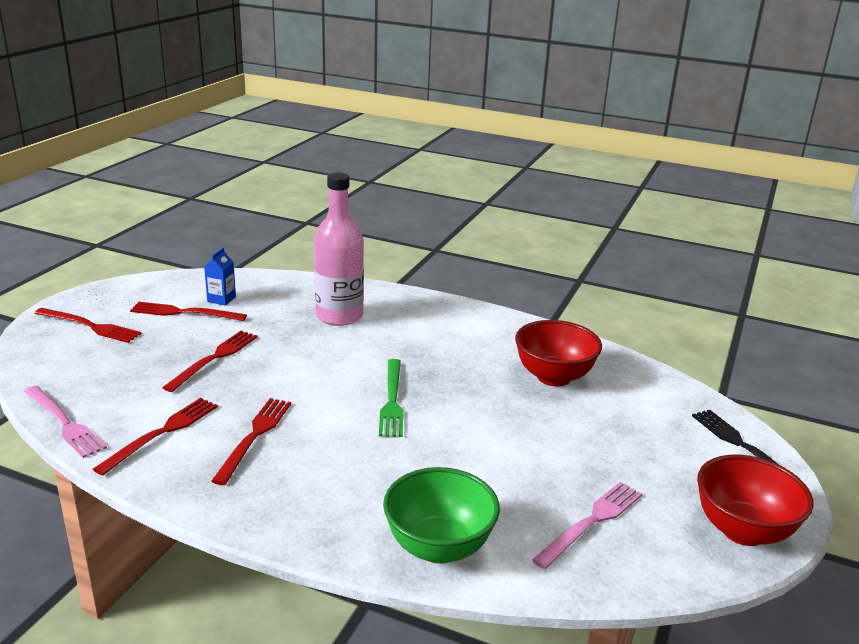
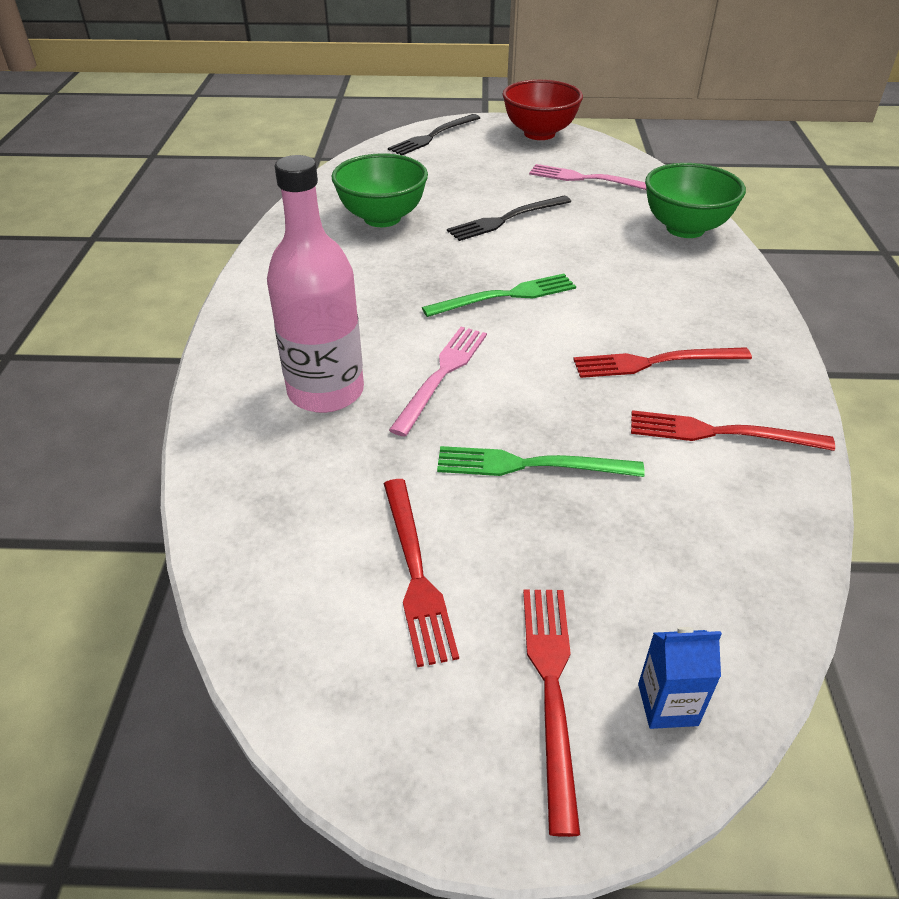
camera: 110 degrees left, 15 degrees up
pink fork [24,386,107,458] -> pink fork moved to [389,327,487,437]
red fork [162,331,257,392] -> green fork [437,446,645,477]
blue carton [204,248,236,306] -> blue carton moved to [638,627,722,729]
red bowl [515,320,602,386] -> green bowl [331,153,428,227]
none -> black fork [447,196,571,241]

